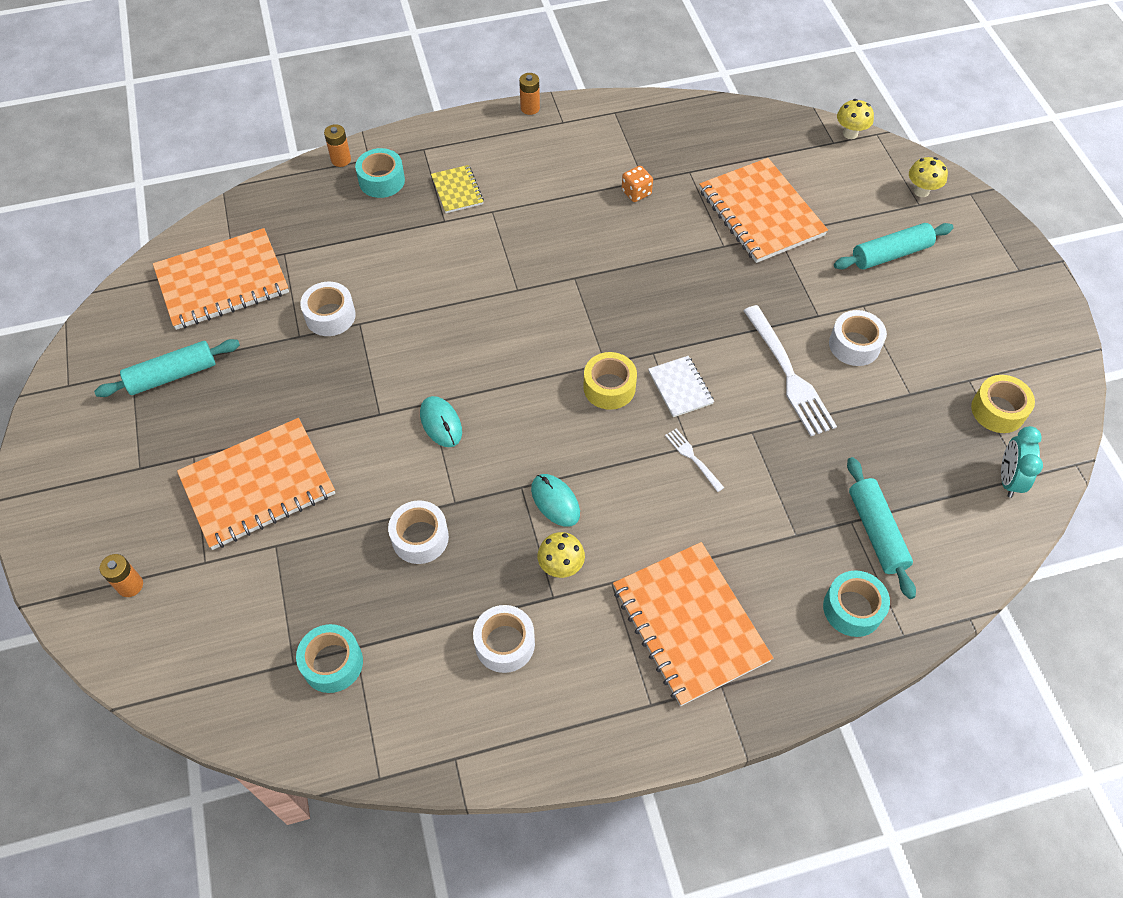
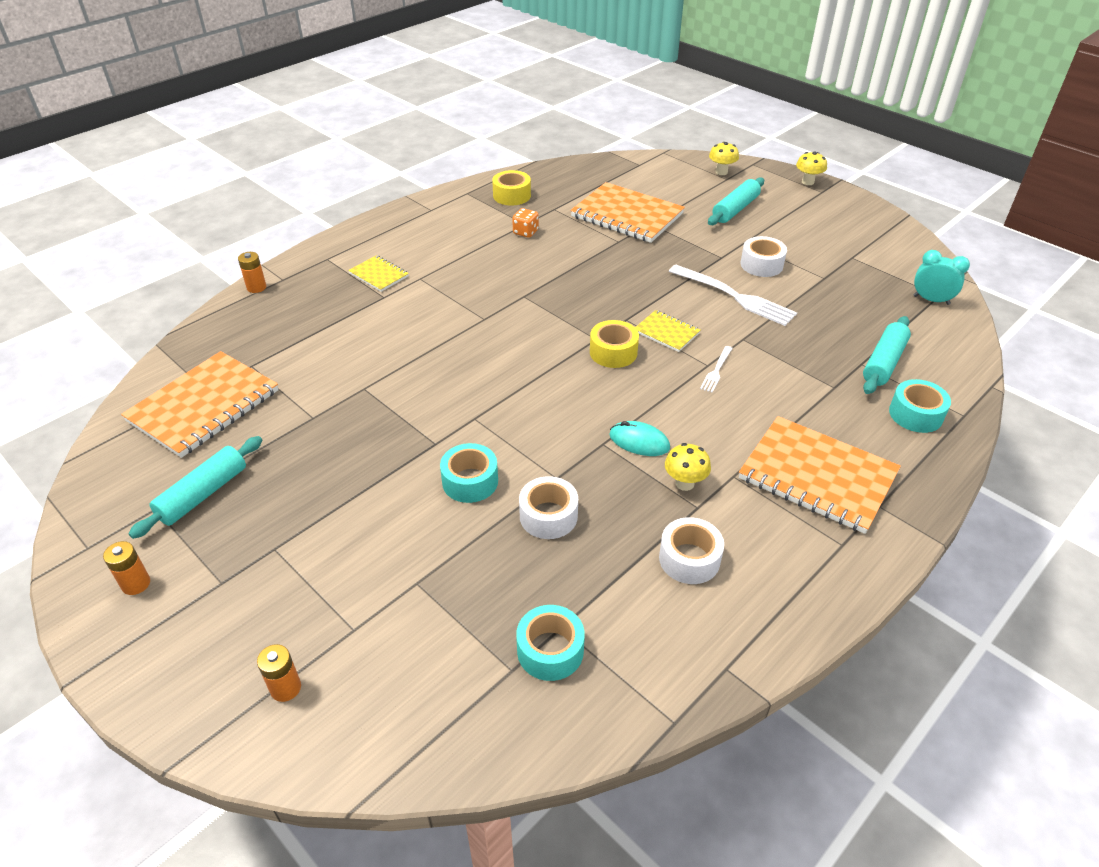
camera: 30 degrees left, 15 degrees down
orange notebook [177,418,335,550] -> none
white tape [300,282,356,336] -> none
turquoise tape [355,148,405,198] -> turquoise tape moved to [440,443,498,503]
turquoise mouse [420,396,462,447] -> none
orange battery [519,73,540,115] -> orange battery moved to [103,541,150,595]
white notebook [648,356,714,417] -> yellow notebook [635,310,700,352]
white fork [665,428,724,492] -> white fork turned 90 degrees counterclockwise [700,346,733,393]
yellow mushroom [837,99,874,139] -> yellow mushroom moved to [796,152,827,185]
turquoise rolling pin [847,457,916,599] -> turquoise rolling pin turned 75 degrees clockwise [863,316,911,394]
yellow tape [971,375,1035,433] -> yellow tape moved to [492,170,531,206]
turquoise clock [1001,426,1043,498] -> turquoise clock turned 135 degrees clockwise [913,250,970,305]

